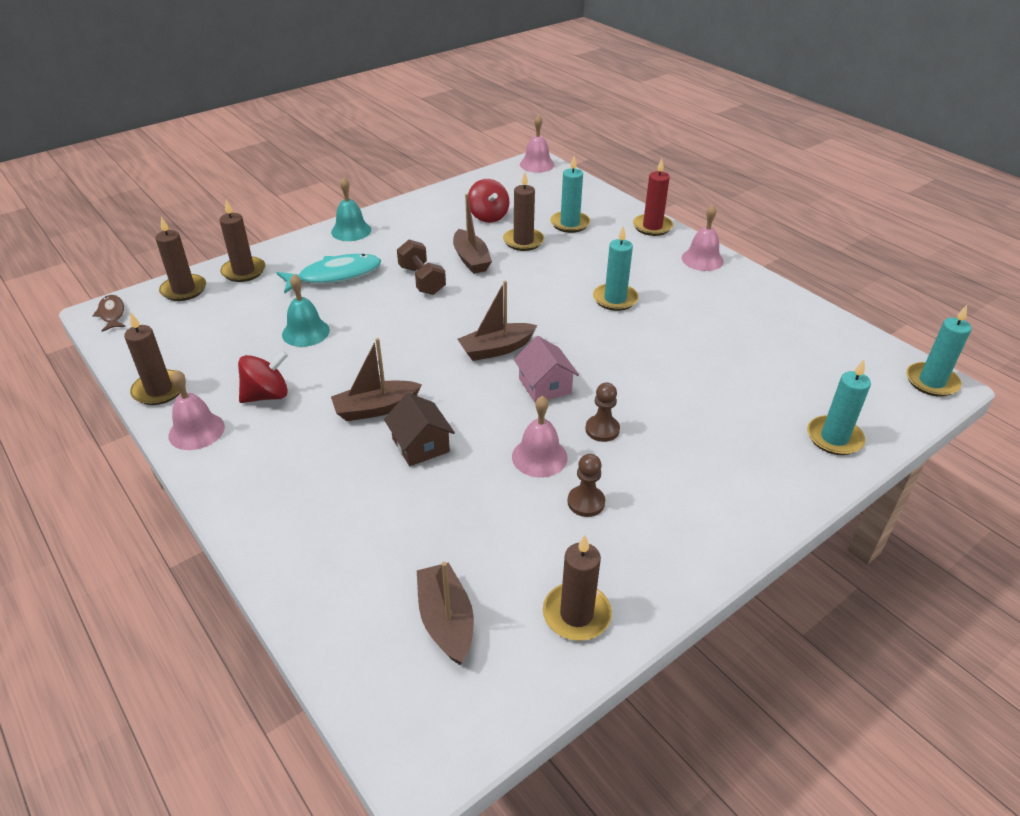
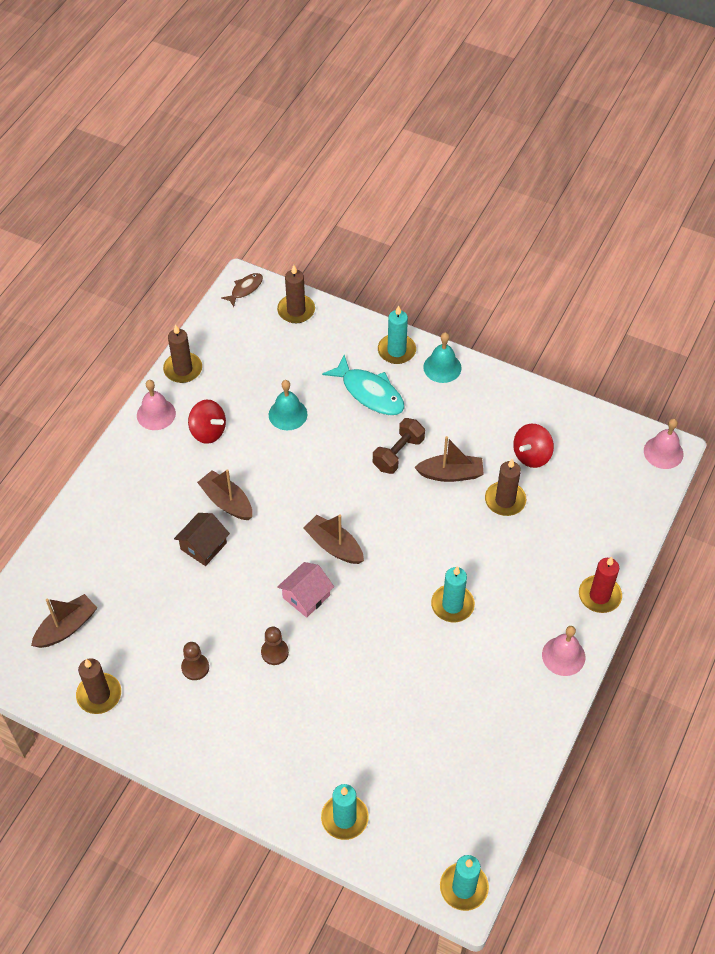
camera: 65 degrees right, 15 degrees up
brown candle [220,200,265,282] -> none
brown boat [453,194,492,274] -> brown boat turned 135 degrees counterclockwise [414,436,484,482]
pink bell [512,396,568,478] -> none
turquoise candle [550,156,590,233] -> turquoise candle moved to [378,305,416,364]

